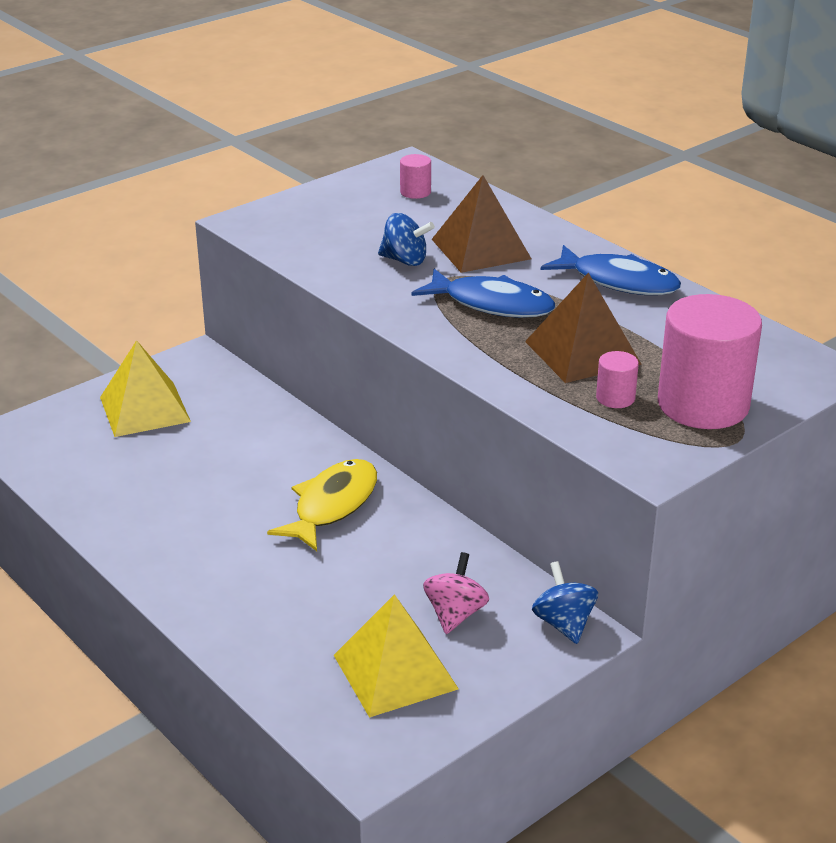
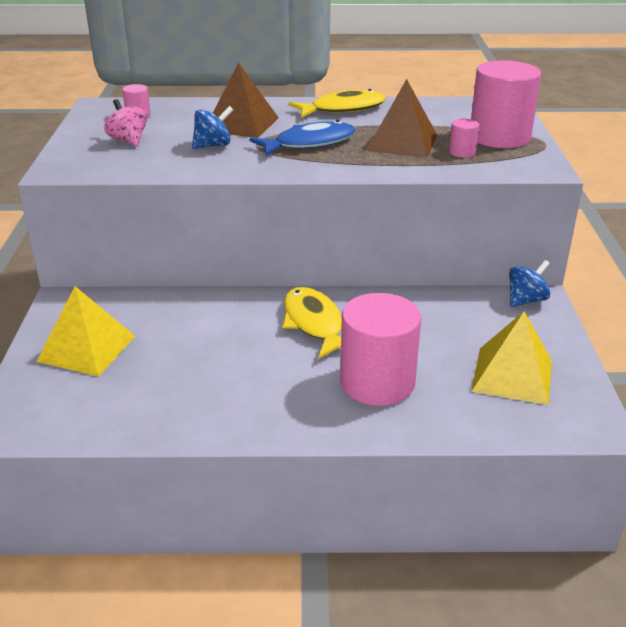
camera: 50 degrees left, 0 degrees up
pink spinning top [423,552,489,634] -> pink spinning top moved to [104,99,147,147]
blue spinning top [532,561,598,644] -> blue spinning top turned 120 degrees clockwise [509,260,550,307]
blue fish [541,245,681,295] -> yellow fish [289,89,386,117]
none -> pink cylinder [340,293,421,406]

